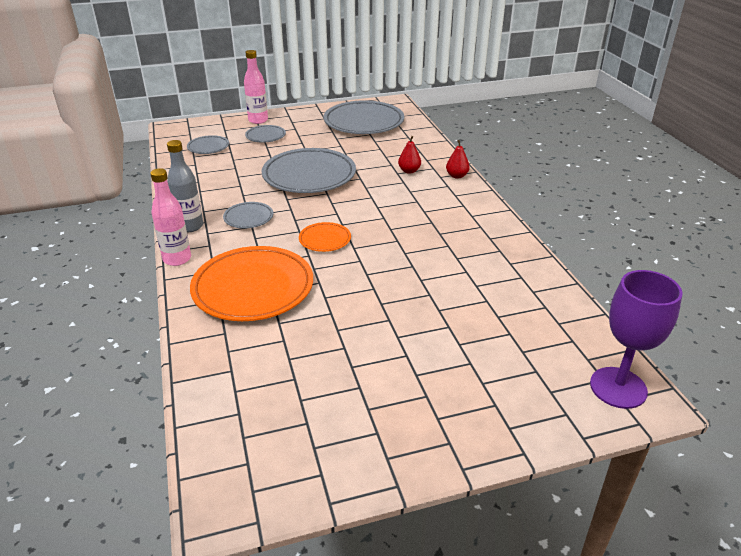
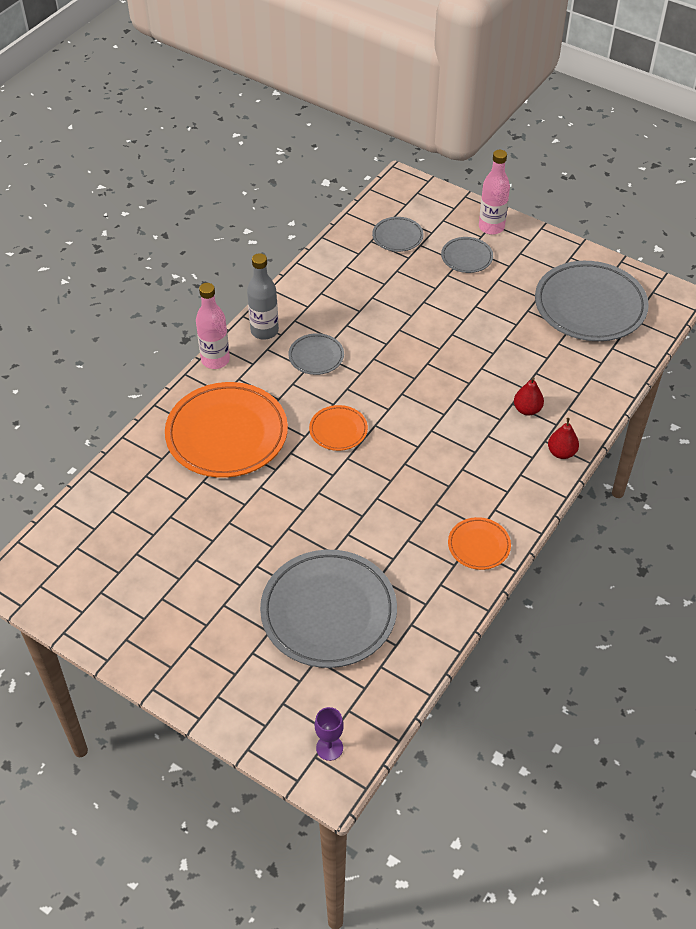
camera: 50 degrees right, 15 degrees up
grey plate [262,148,356,193] -> grey plate moved to [260,550,397,668]
purple goblet [590,270,683,409] -> purple goblet [315,707,344,761], size x0.49
none -> orange plate [448,517,511,570]

